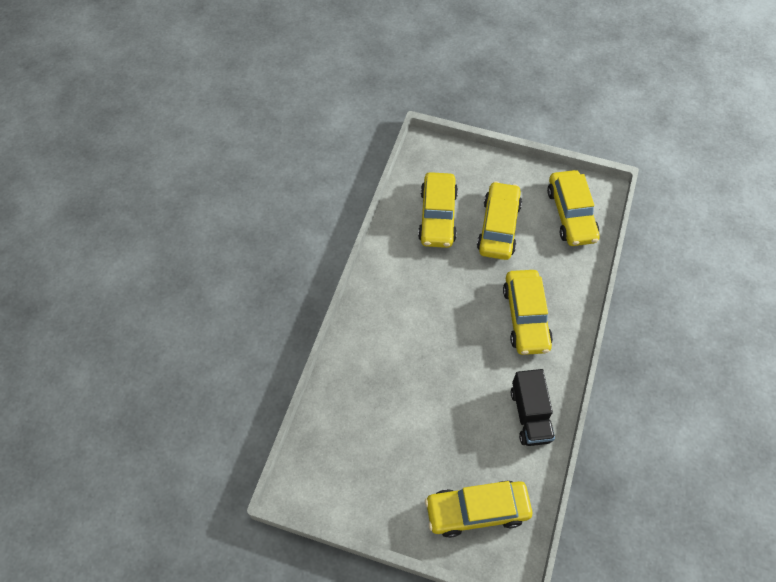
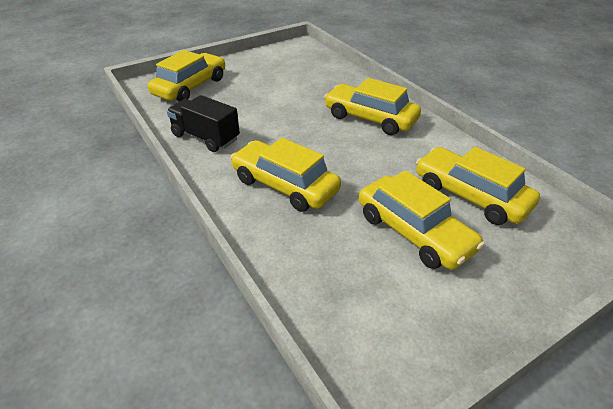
camera: 130 degrees right, 20 degrees down
yellow car [547,170,600,246] -> yellow car moved to [324,78,421,135]

